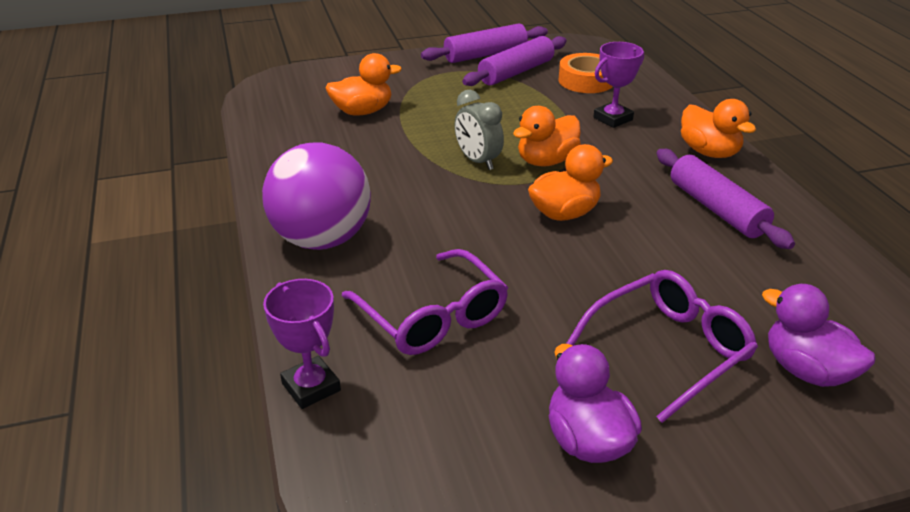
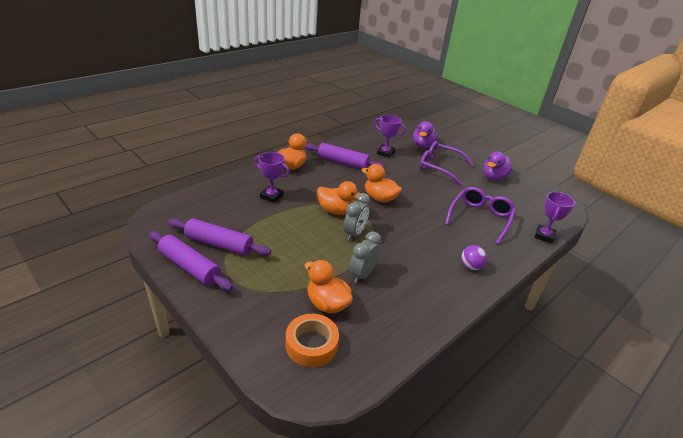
camera: 120 degrees left, 0 degrees up
purple ball [262,142,371,250] -> purple ball [461,245,487,270], size x0.43
orange tape [558,53,613,93] -> orange tape moved to [286,314,339,367]
purple rolling pin [656,149,795,249] -> purple rolling pin turned 75 degrees clockwise [305,143,385,169]
none -> grey clock [350,231,381,283]
none -> purple trophy [374,115,406,158]

